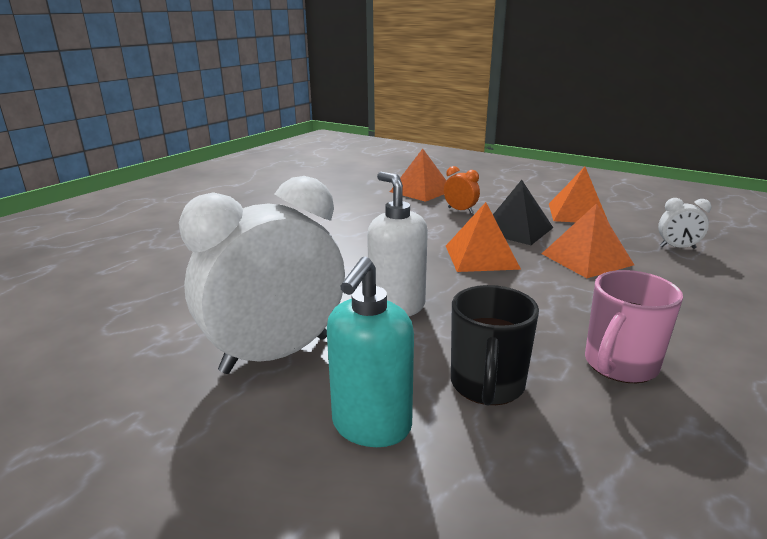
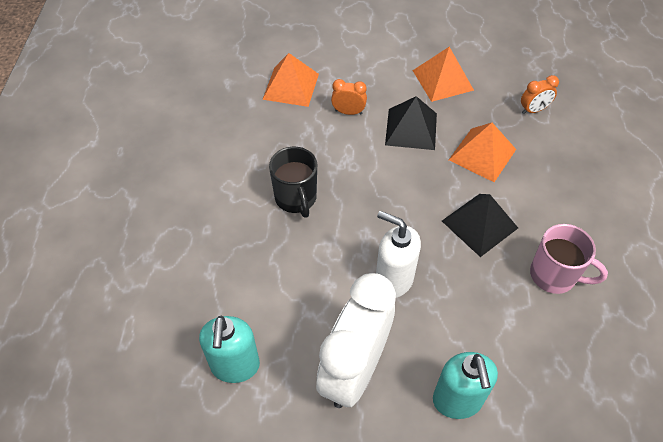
camera: 30 degrees left, 30 degrees up
orange pyramid [446,202,521,272] -> none
black mug [451,285,539,406] -> black mug moved to [269,147,317,218]
pink mug [585,270,683,383] -> pink mug turned 75 degrees counterclockwise [530,224,608,294]
white clock [658,198,712,249] -> orange clock [521,75,559,114]
none -> turquoise soap dispenser [199,316,260,383]
none -> black pyramid [442,194,518,257]

